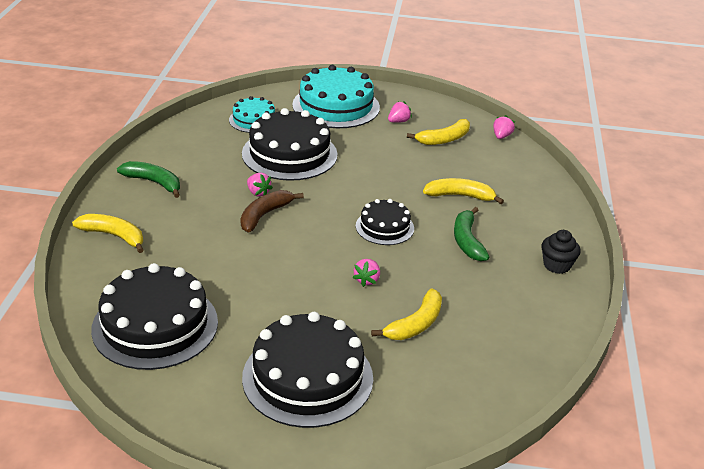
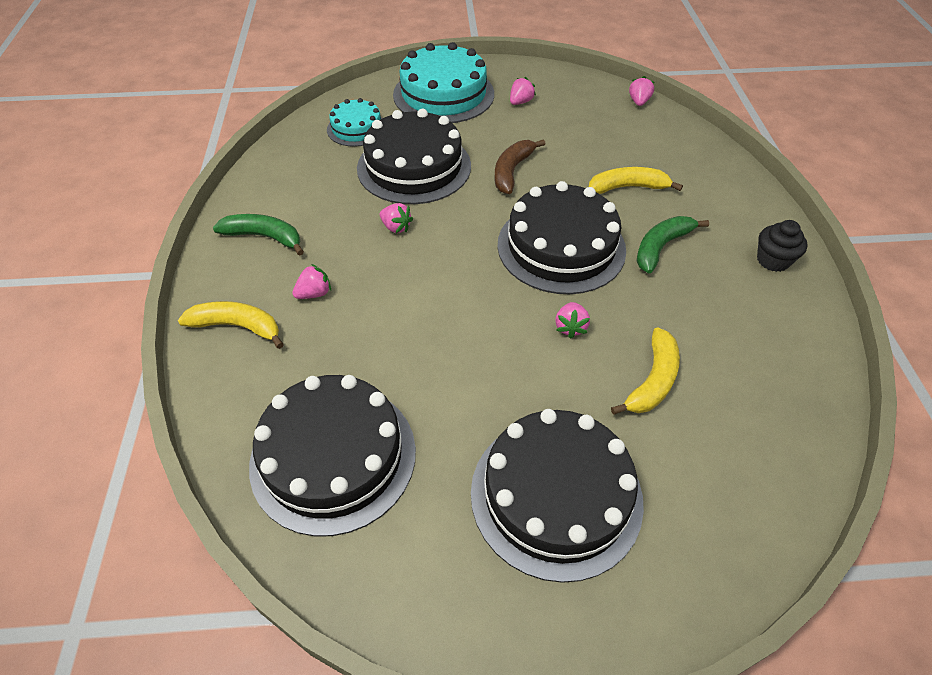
camera: 10 degrees left, 15 degrees up
brown banana [241,190,304,233] -> brown banana moved to [495,139,546,194]
black cake [356,199,414,245] -> black cake [497,181,626,294], size x1.80
yellow banana [407,119,470,145] -> none
green banana [454,207,489,261] -> green banana turned 60 degrees clockwise [637,216,709,273]
none -> pink strawberry [292,264,331,299]

